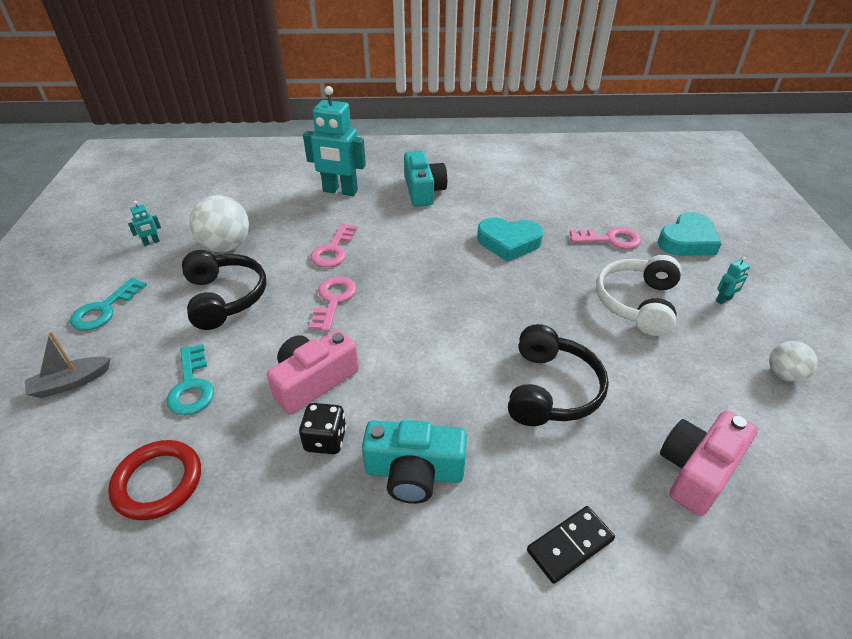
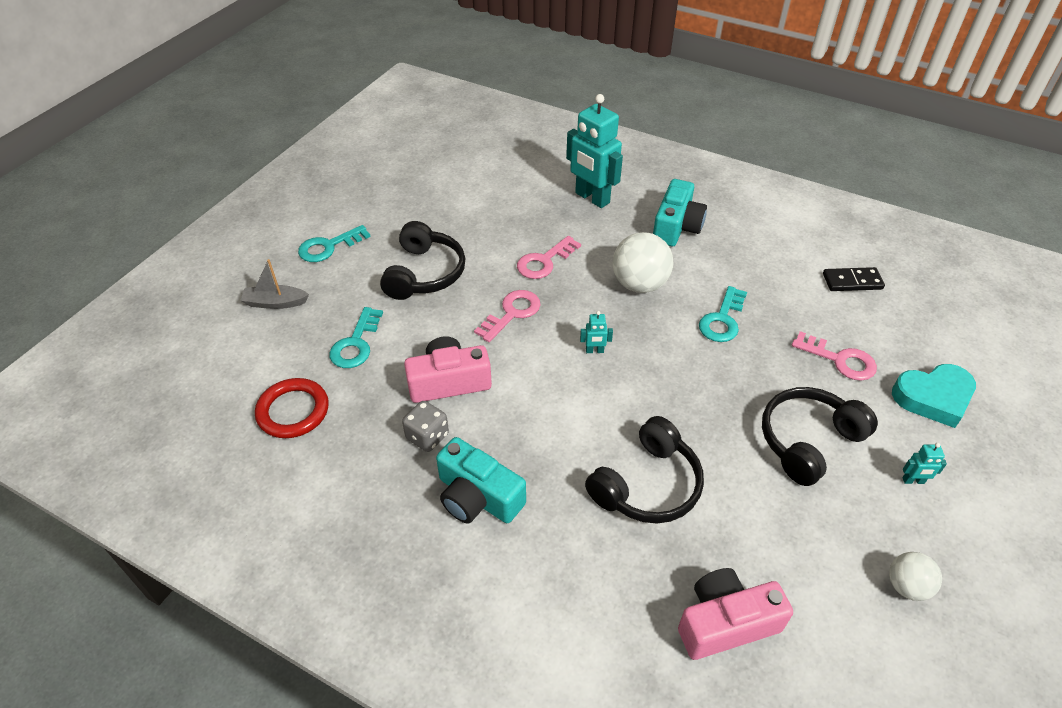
camera: 30 degrees right, 5 degrees up
turquoise robot [128,201,161,246] -> turquoise robot moved to [580,311,613,353]
white ball [189,195,249,252] -> white ball moved to [613,232,673,293]
black dice [299,403,347,454] -> grey dice [402,401,449,452]
turquoise heart [477,217,543,262] -> turquoise key [699,286,747,342]
black domino [527,506,615,584] -> black domino moved to [823,267,885,291]
white headphones [596,255,681,336] -> black headphones [762,387,878,486]

